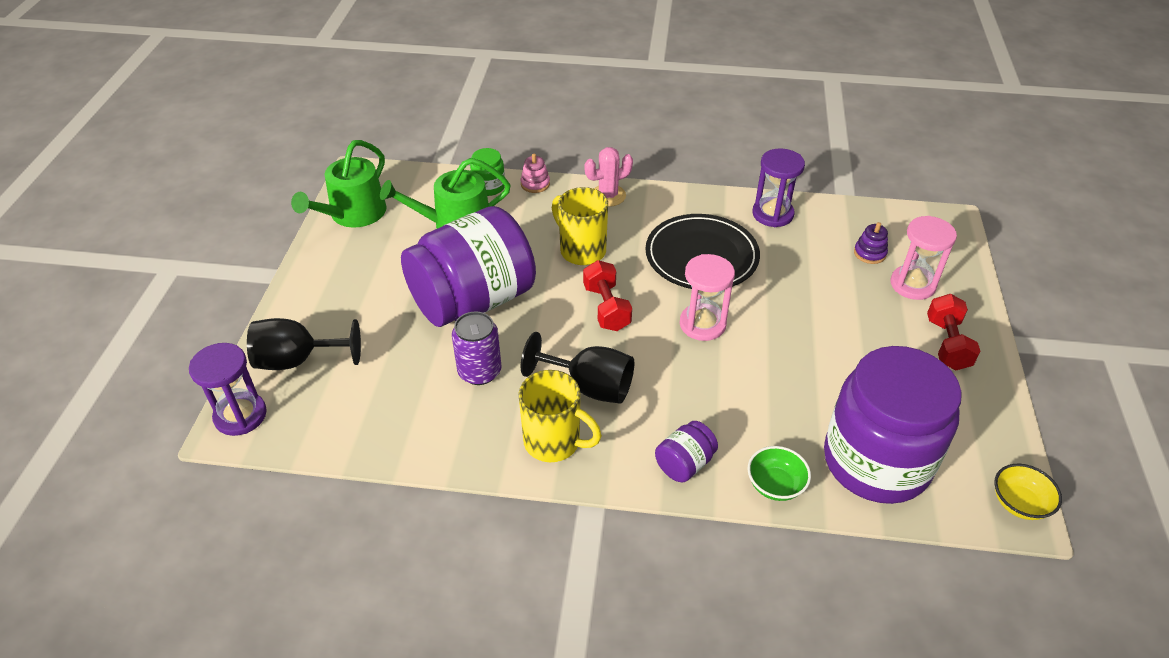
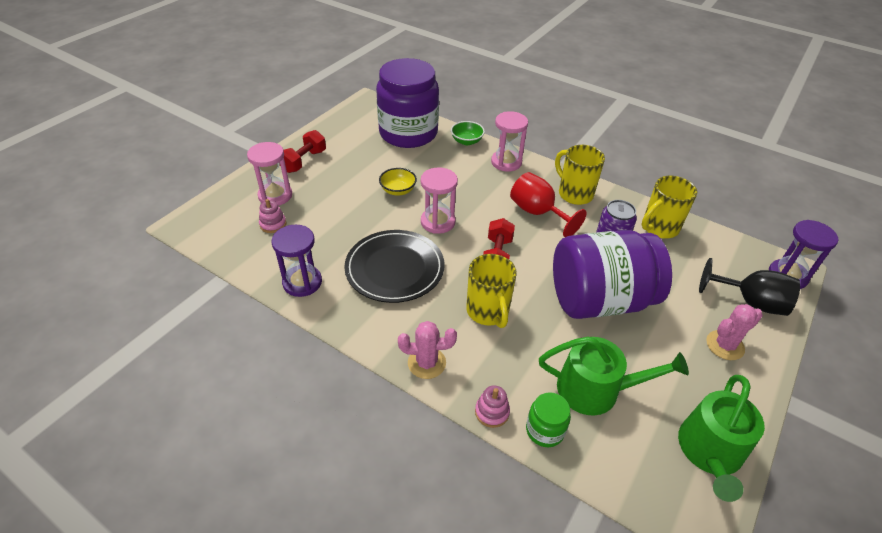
camera: 155 degrees left, 0 degrees up
green watering can [291,140,386,228] -> green watering can turned 150 degrees clockwise [678,375,765,502]
black goblet [521,332,634,404] -> red goblet [510,172,587,237]
purple jar [655,421,718,482] -> pink hourglass [491,111,528,171]
purple stacking toy [854,222,888,264] -> pink stacking toy [259,199,286,233]
yellow bowl [994,464,1062,520] -> yellow bowl moved to [379,168,417,196]
none -> yellow mug [642,176,697,238]
none -> pink cactus [706,304,763,360]

